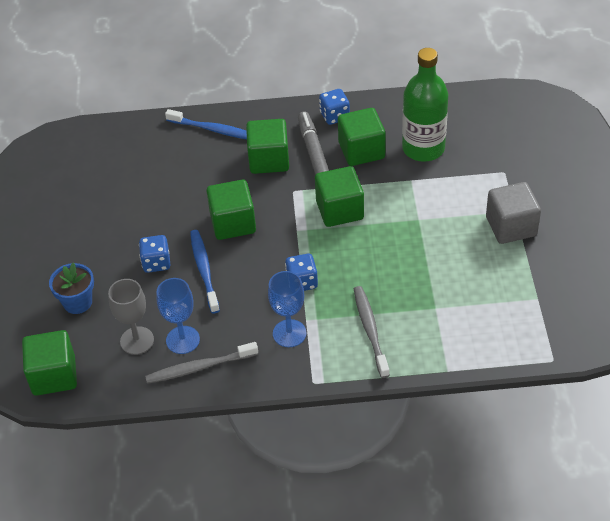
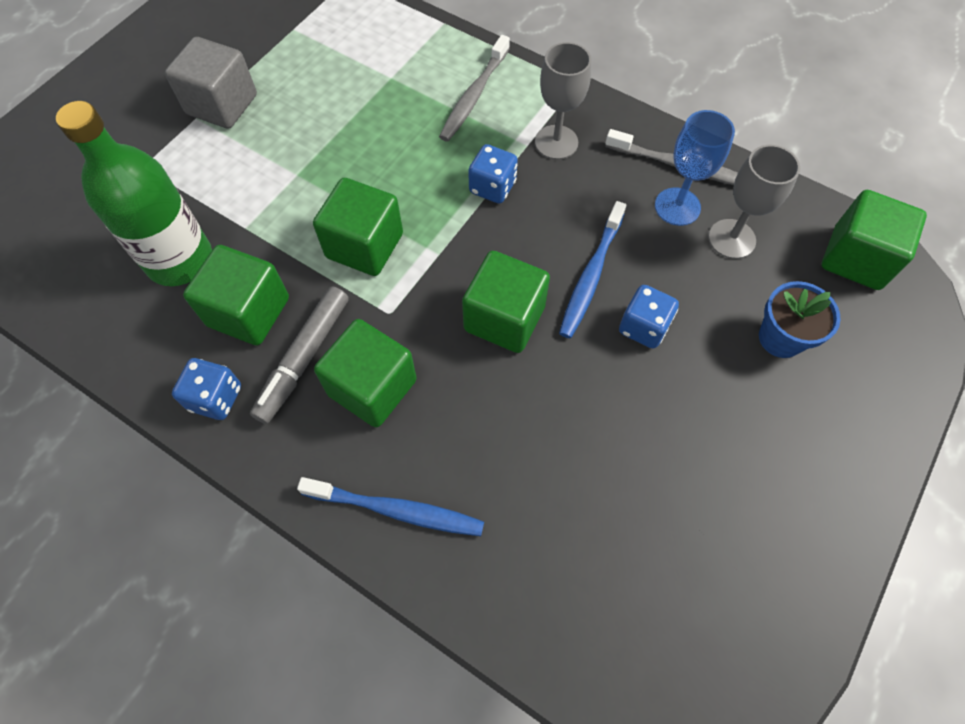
camera: 145 degrees left, 15 degrees up
blue toothbrush [165,109,247,139] -> blue toothbrush turned 135 degrees clockwise [297,477,484,536]
blue goblet [268,271,307,347] -> grey goblet [535,42,591,160]

